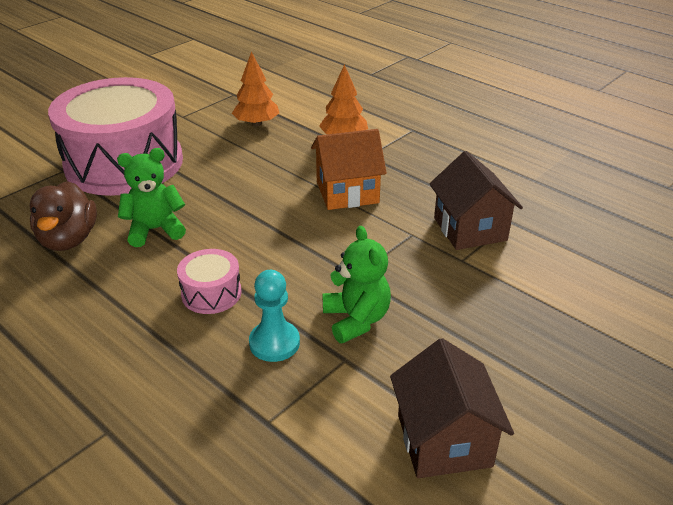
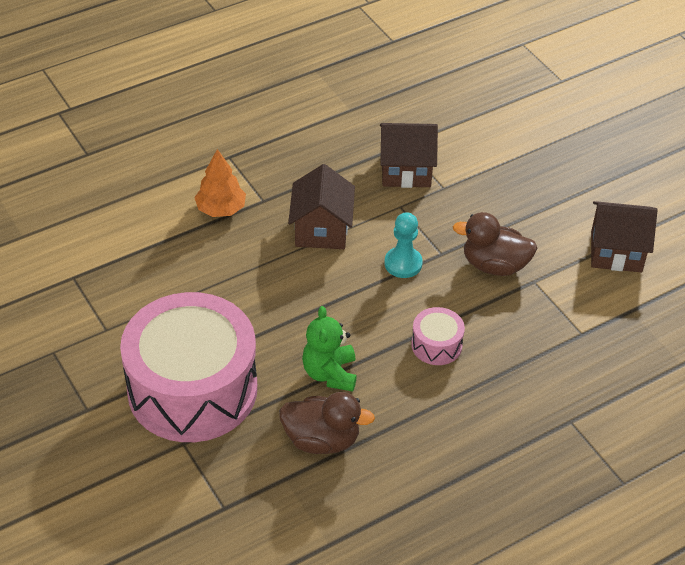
camera: 75 degrees left, 10 degrees up
orange tree [232,52,279,126] -> none
turquoise pawn [249,270,300,362] -> turquoise pawn moved to [384,212,423,278]
orange house [311,129,387,210] -> brown house [288,164,355,249]
green teddy bear [323,226,391,344] -> brown duck [453,212,538,276]

